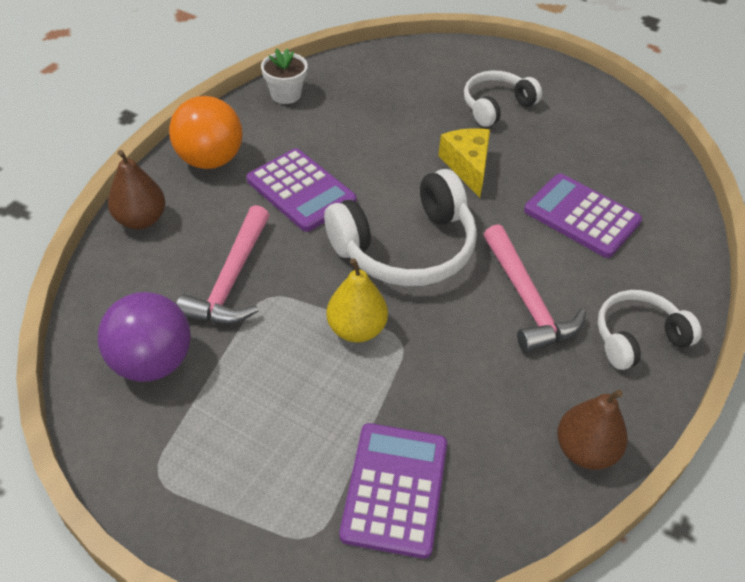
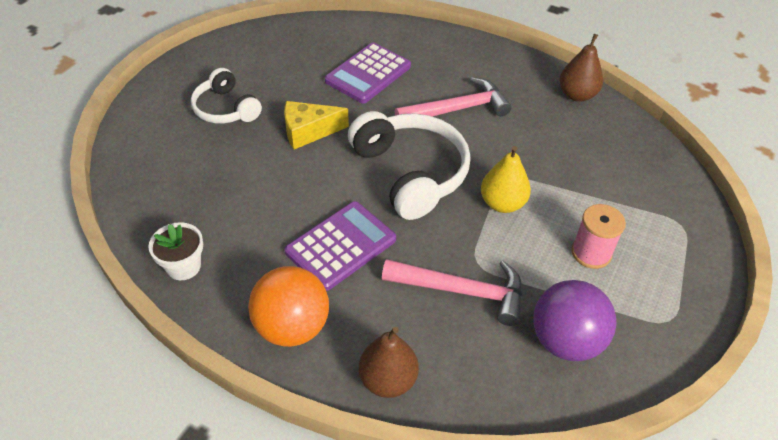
camera: 90 degrees left, 0 degrees up
purple calculator [339,423,447,559] -> none
white headphones [597,290,702,370] -> none
none -> pink spool [571,204,626,269]

